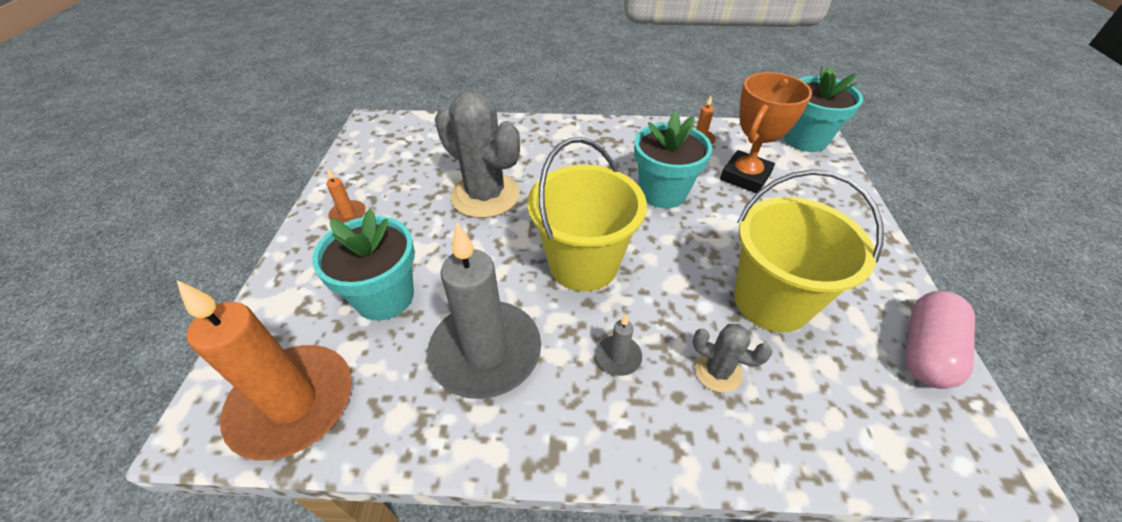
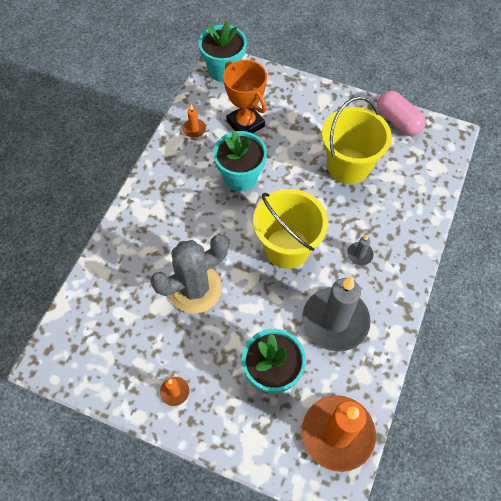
camera: 70 degrees left, 15 degrees up
grey cactus [692,324,772,392] -> none

